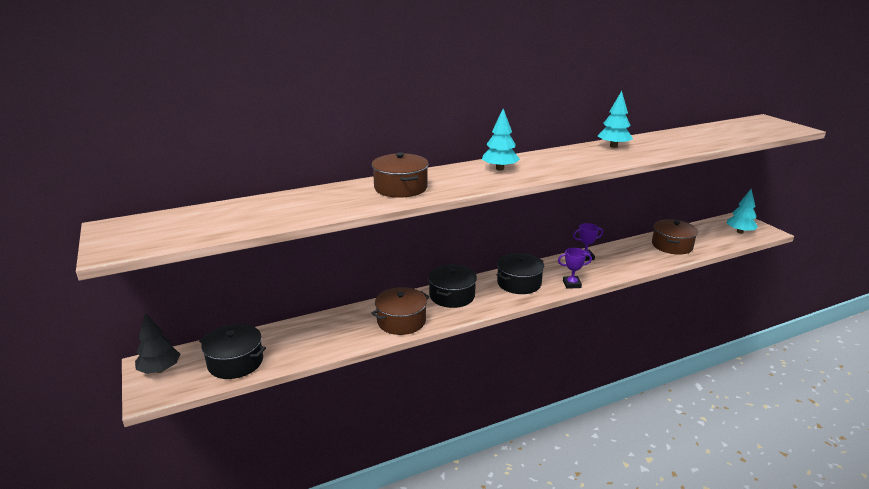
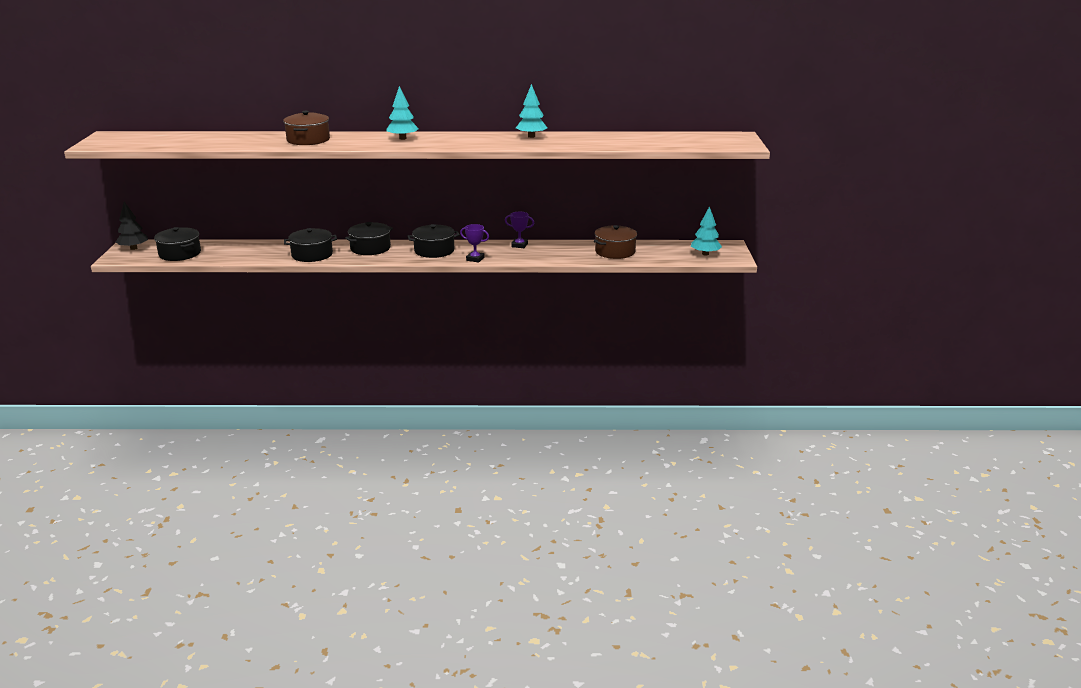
camera: 25 degrees right, 0 degrees up
brown pot [372,287,429,335] -> black pot [284,228,337,262]

